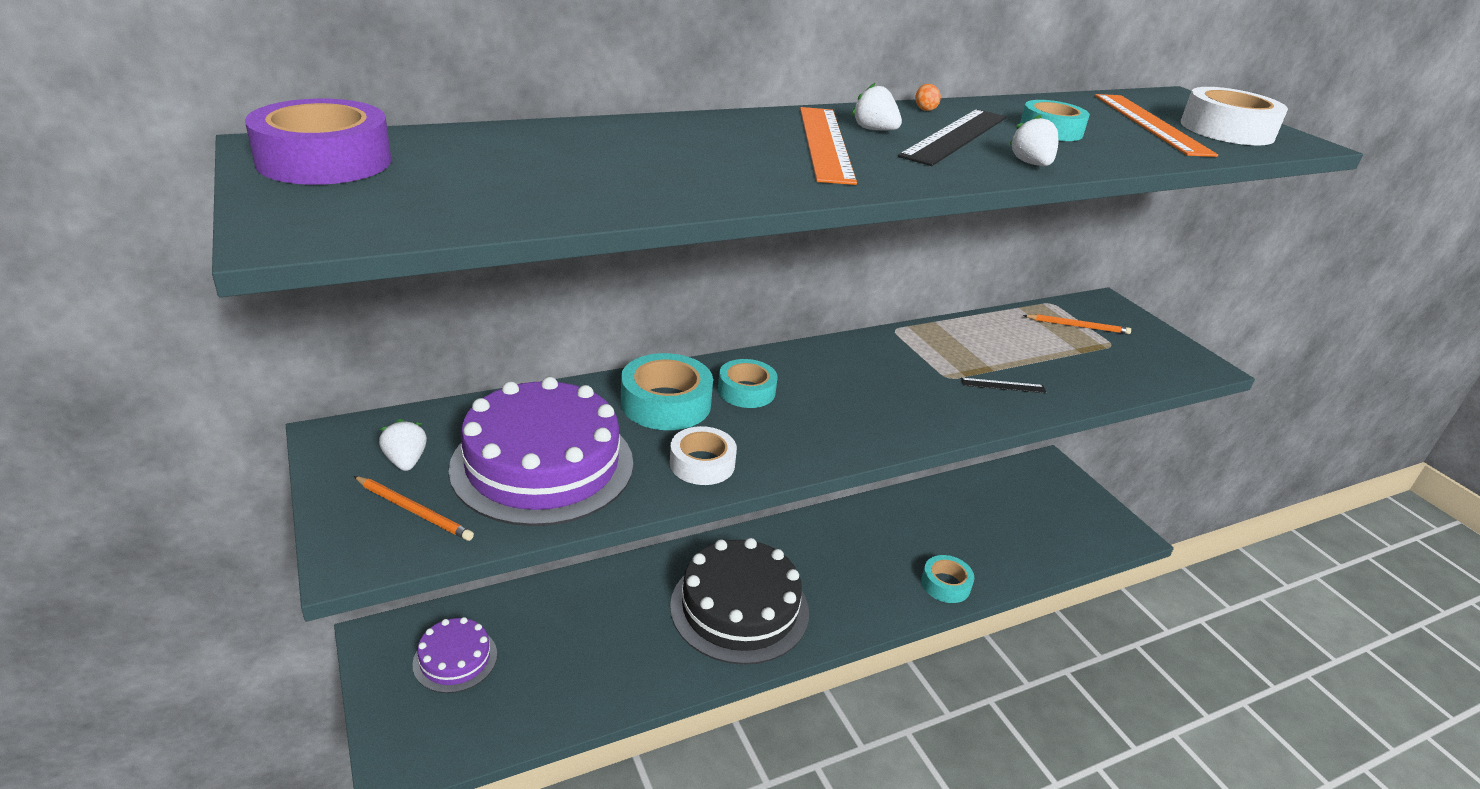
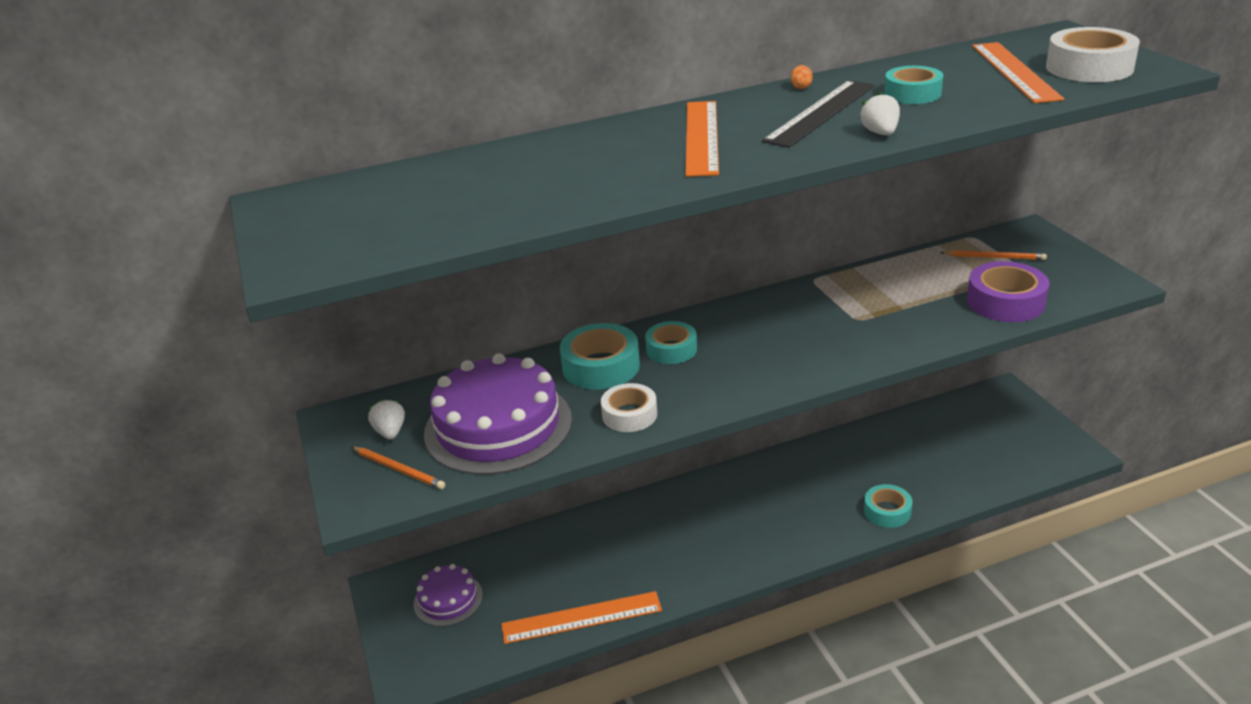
camera: 10 degrees right, 0 degrees up
purple tape [245,99,391,185] -> purple tape moved to [967,261,1049,322]
black cake [670,538,809,665] -> none
white strawberry [852,83,902,130] -> none
black ruler [961,378,1046,393] -> none
none -> orange ruler [502,591,662,644]

